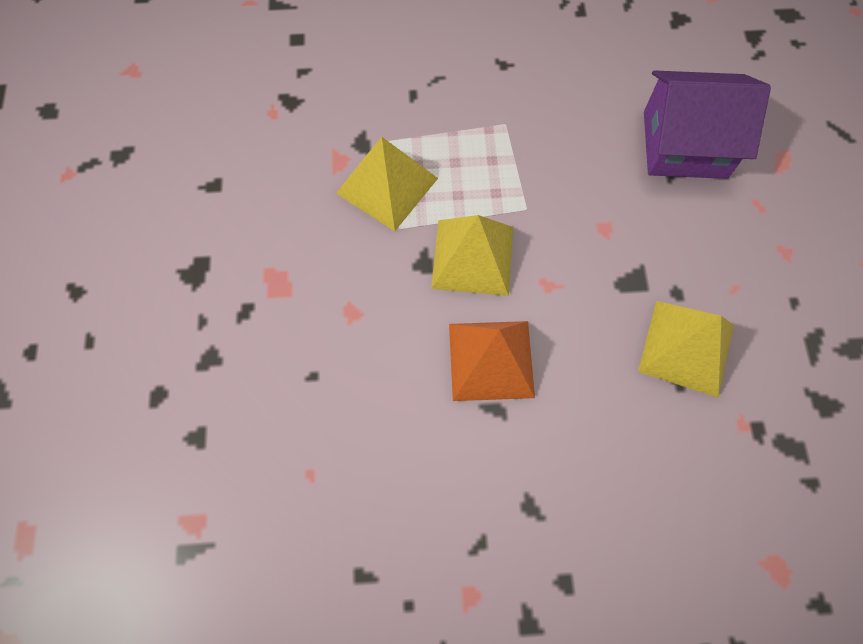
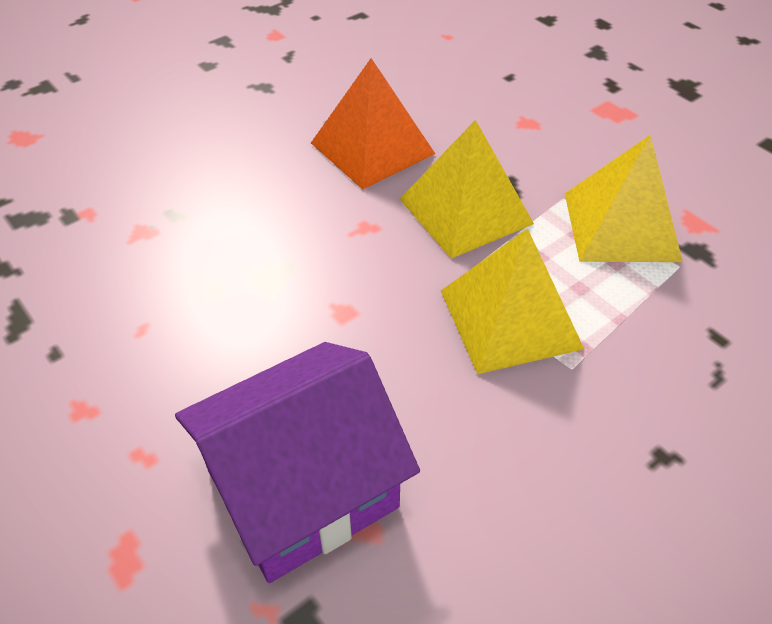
camera: 145 degrees right, 20 degrees down
yellow pyramid [638,301,734,398] -> yellow pyramid moved to [441,228,584,374]

